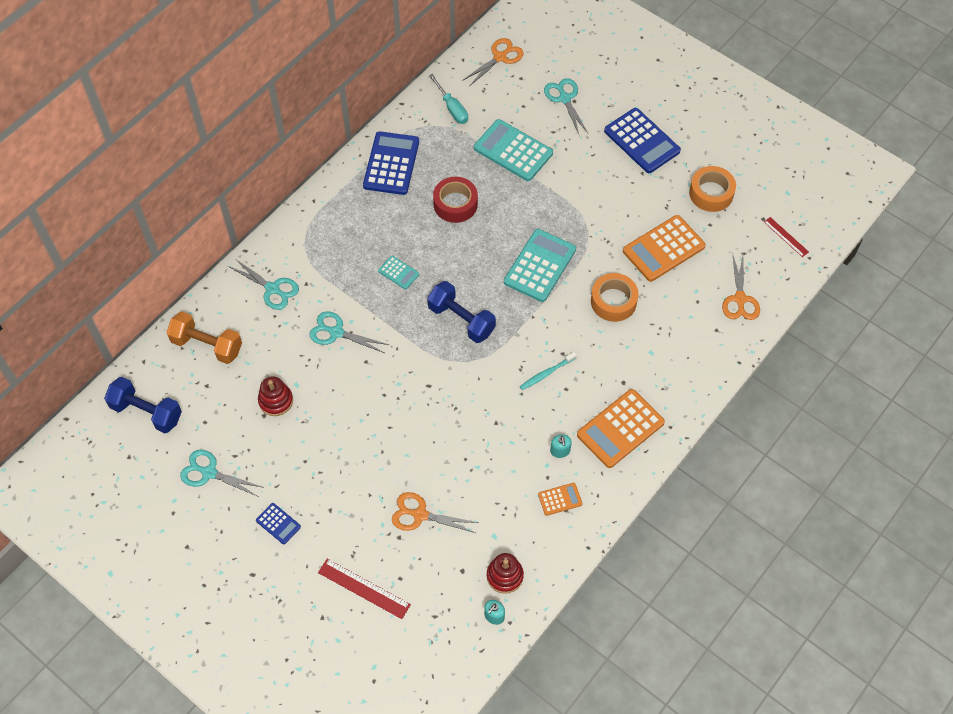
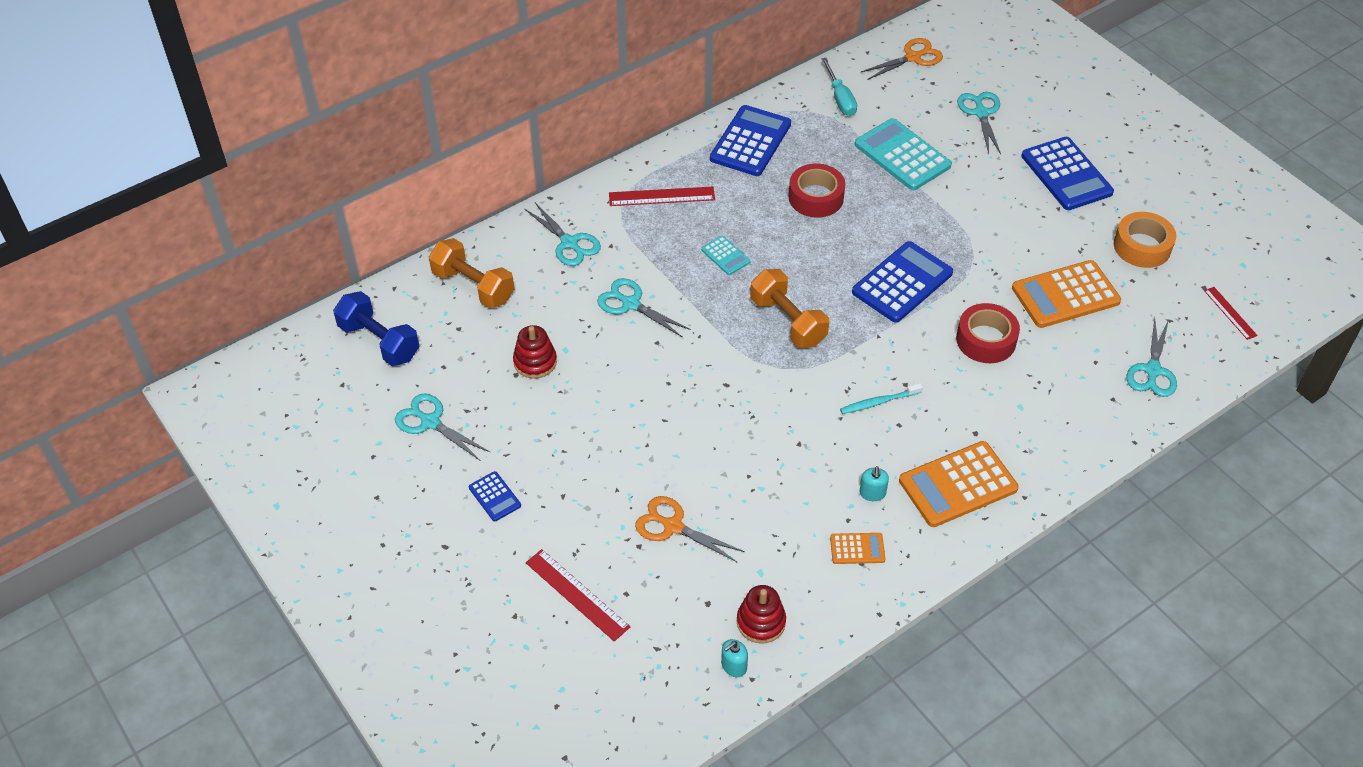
camera: 15 degrees right, 10 degrees down
blue dumbbell [427,281,496,343] -> orange dumbbell [750,269,829,348]
turquoise calculator [504,229,576,302] -> blue calculator [852,241,953,323]
orange tape [591,273,639,322] -> red tape [956,303,1020,363]
orange scissors [722,253,760,320] -> turquoise scissors [1126,318,1177,397]
none -> red ruler [609,187,715,206]

